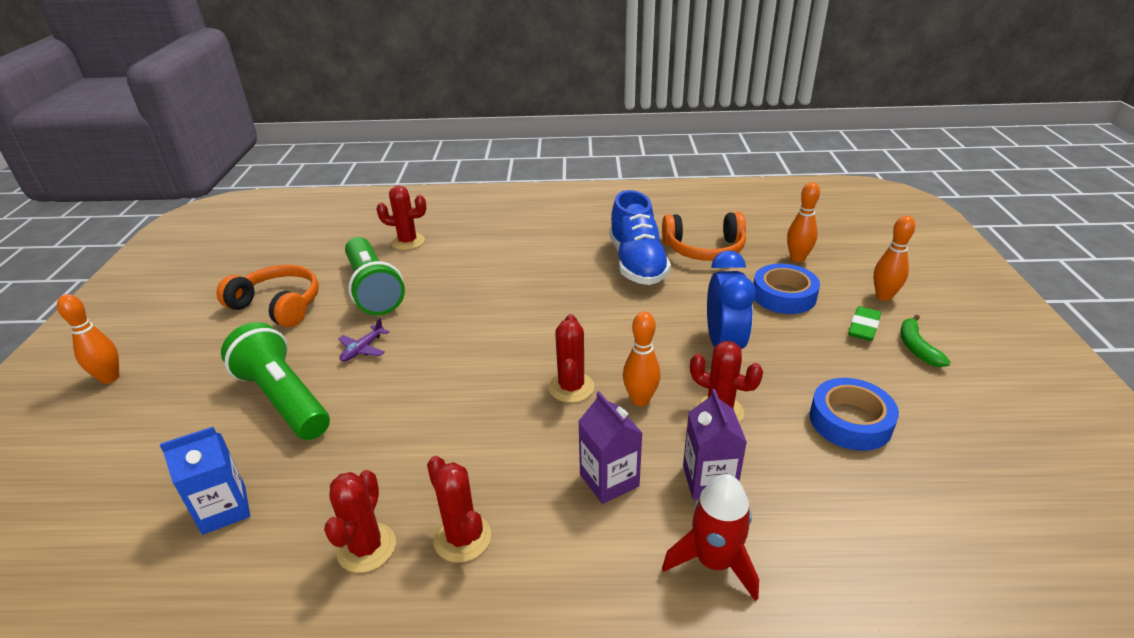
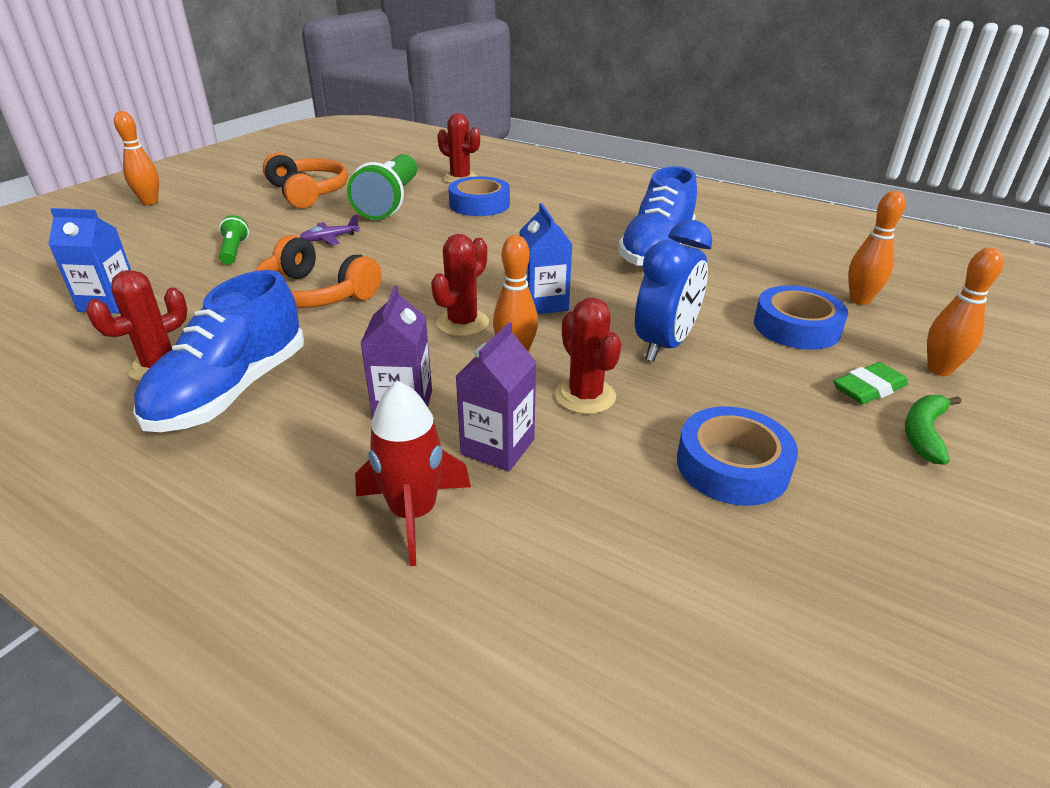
camera: 30 degrees right, 0 degrees up
green flashlight [221,322,330,440] -> green flashlight [219,215,249,265], size x0.46
red cactus [427,456,491,563] -> blue shoe [133,270,304,432]
orange headphones [662,212,746,261] -> orange headphones moved to [256,235,381,308]
none -> blue tape [448,176,510,216]
none -> blue carton [519,203,573,314]

